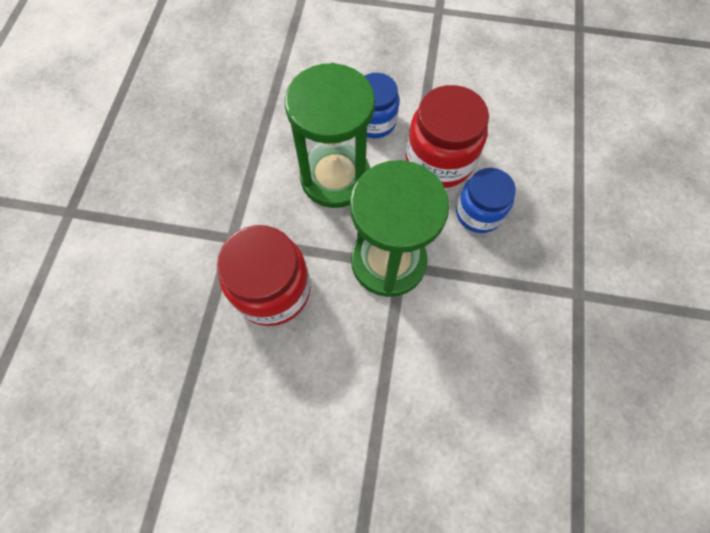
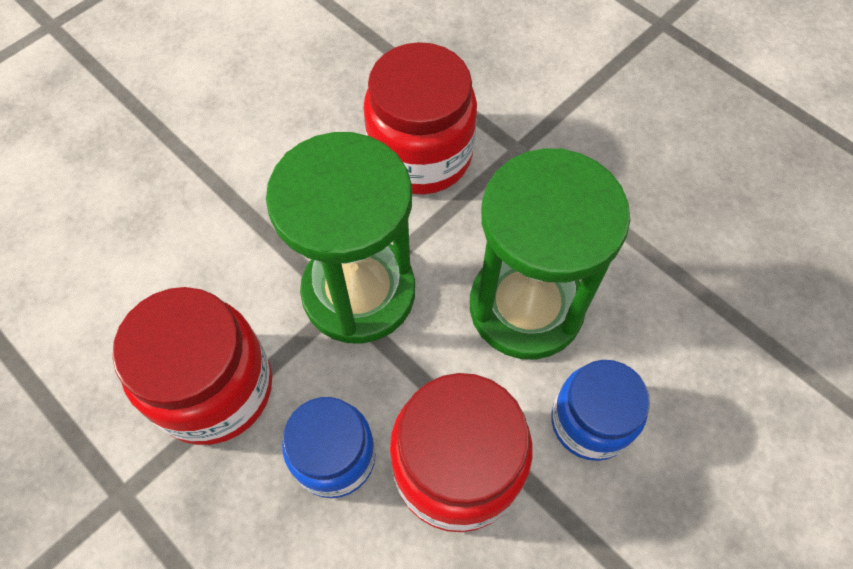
camera: 125 degrees right, 5 degrees down
none -> red jar [112,287,272,445]

